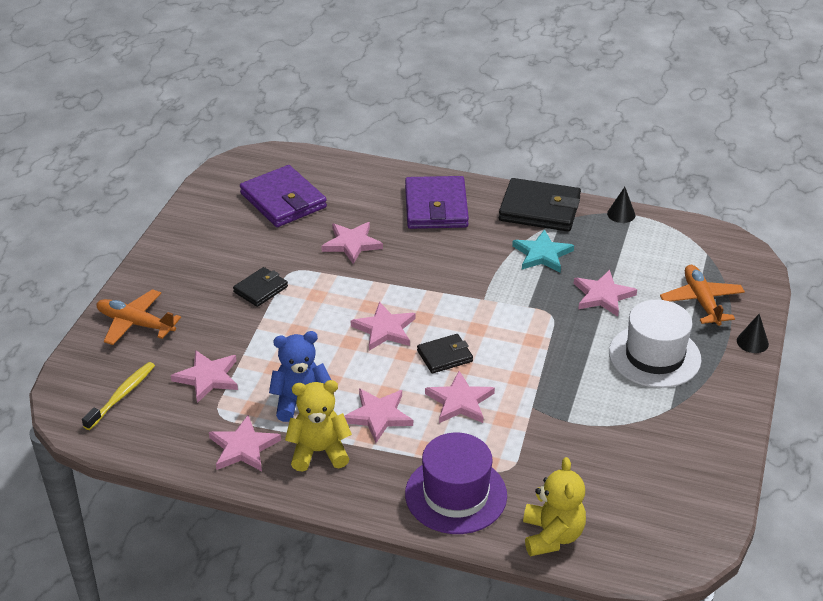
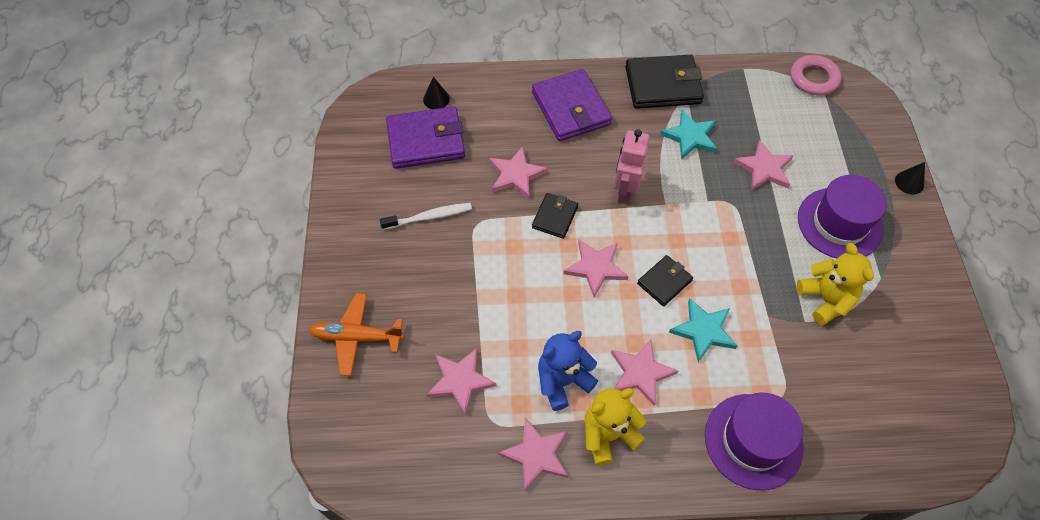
camera: 20 degrees left, 20 degrees up
yellow toothbrush [82,362,155,430] -> none
black wallet [233,267,288,307] -> black wallet moved to [532,193,578,239]
purple wallet [240,165,327,227] -> purple wallet turned 45 degrees counterclockwise [386,106,465,169]
pink star [425,371,495,423] -> turquoise star [669,298,737,362]
yellow teddy bear [523,457,586,556] -> yellow teddy bear moved to [797,243,874,325]
black cone [607,187,635,223] -> black cone moved to [423,77,450,109]
white hat [609,300,701,388] -> purple hat [798,175,887,258]
orange plane [660,265,745,326] -> none
none -> white toothbrush [380,203,472,230]
none -> pink robot [614,129,650,204]
none -> pink ring [791,55,841,95]

